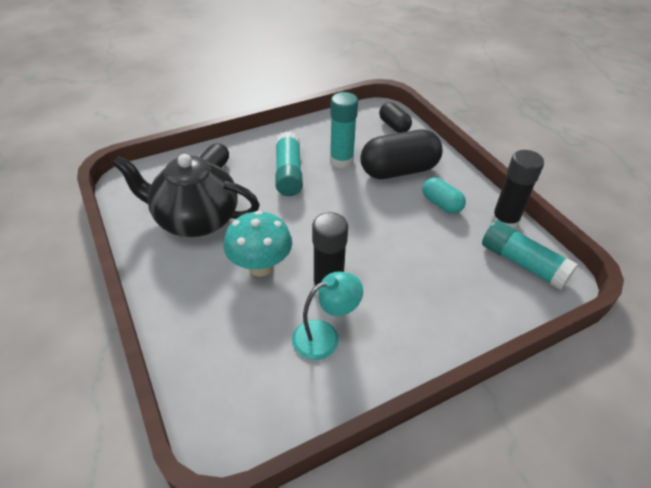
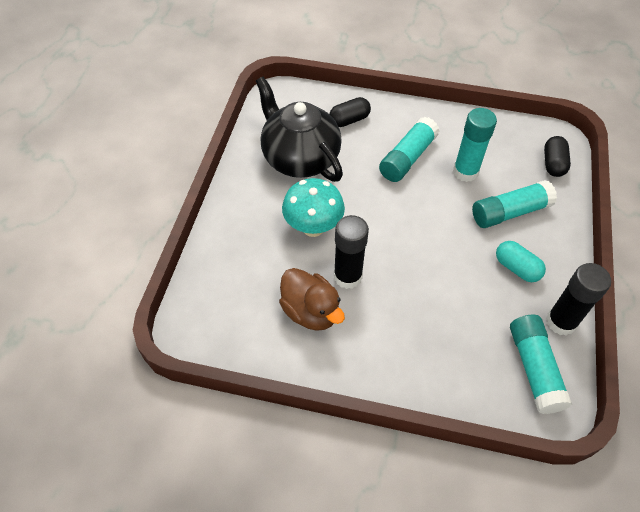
camera: 40 degrees right, 10 degrees up
turquoise lamp [292,271,363,360] -> brown duck [279,268,345,331]
black capsule [360,130,442,179] -> turquoise glue stick [472,180,557,228]
turquoise capsule [423,177,466,214] -> turquoise capsule turned 45 degrees counterclockwise [496,241,546,282]

